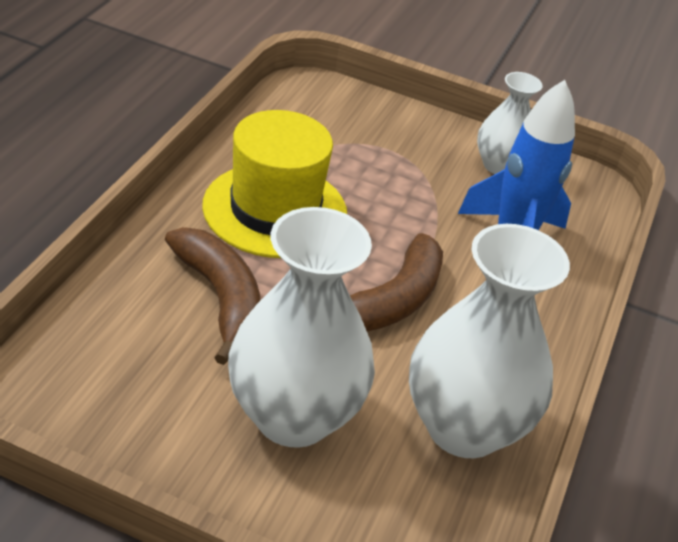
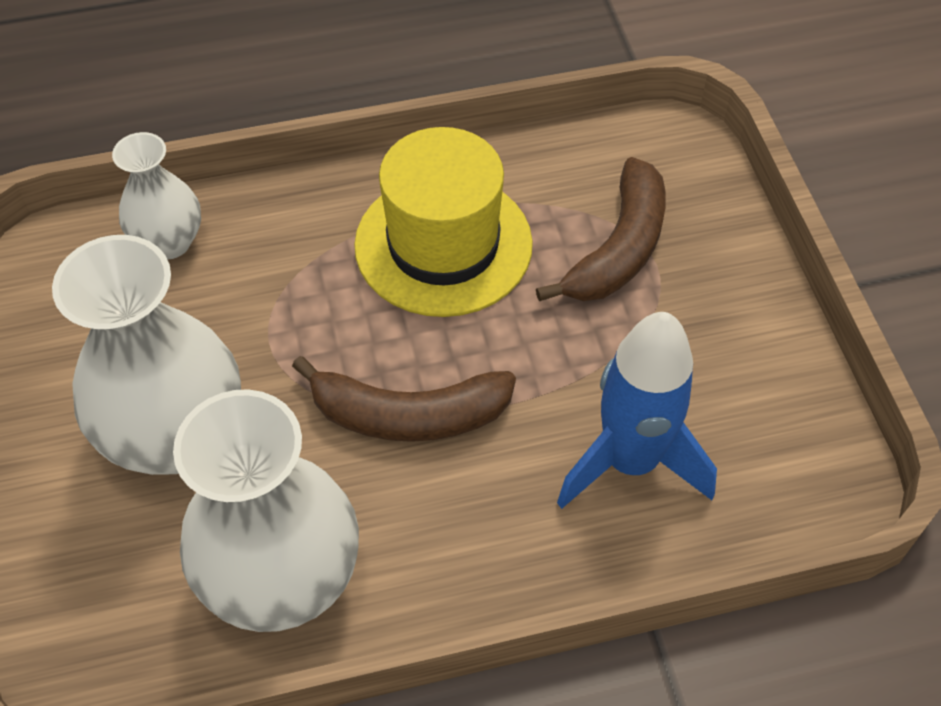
camera: 60 degrees right, 15 degrees up
brown banana [165,227,260,365] -> brown banana moved to [536,157,666,301]
white vase [477,72,543,174] -> white vase moved to [112,132,201,260]

